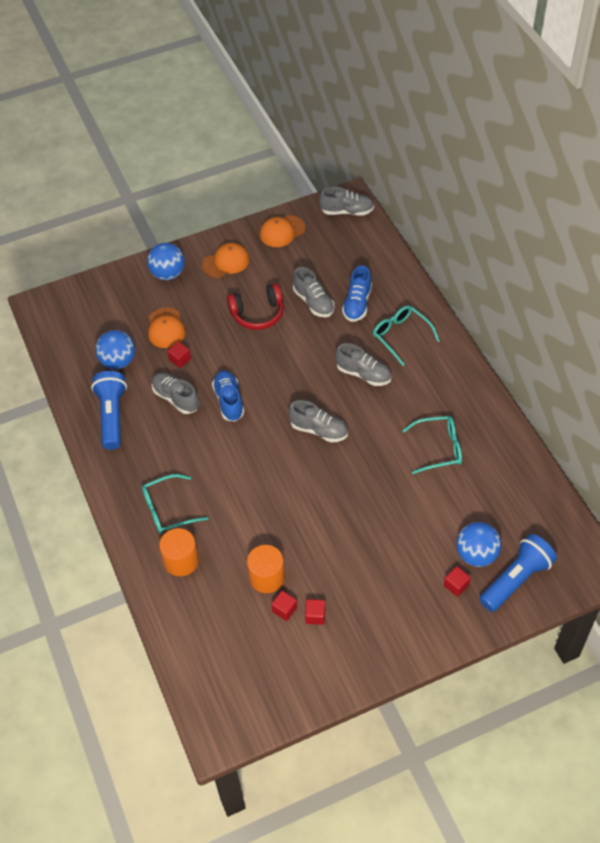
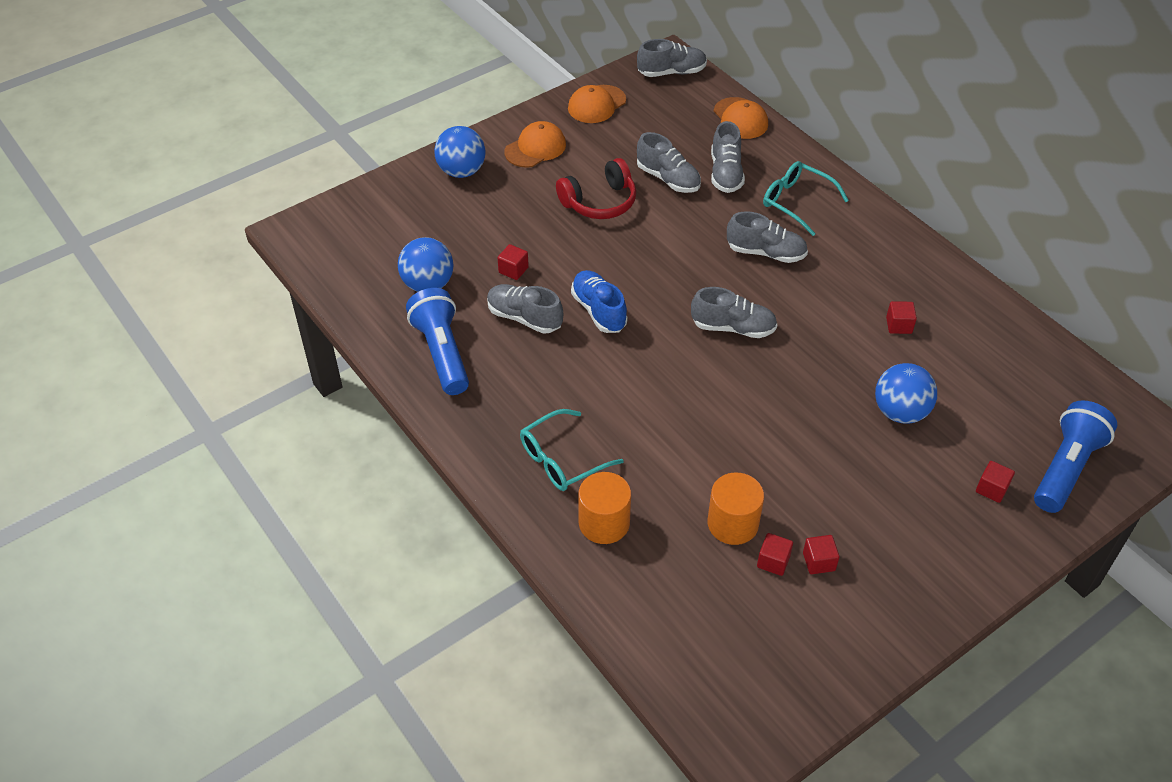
camera: 15 degrees left, 5 degrees down
orange cap [148,308,186,348] -> orange cap moved to [714,97,768,139]
blue shoe [342,266,372,322] -> grey shoe [711,121,745,193]
turquoise glasses [402,416,462,474] -> red cube [886,301,917,334]
blue ball [456,522,502,567] -> blue ball moved to [875,363,937,424]

